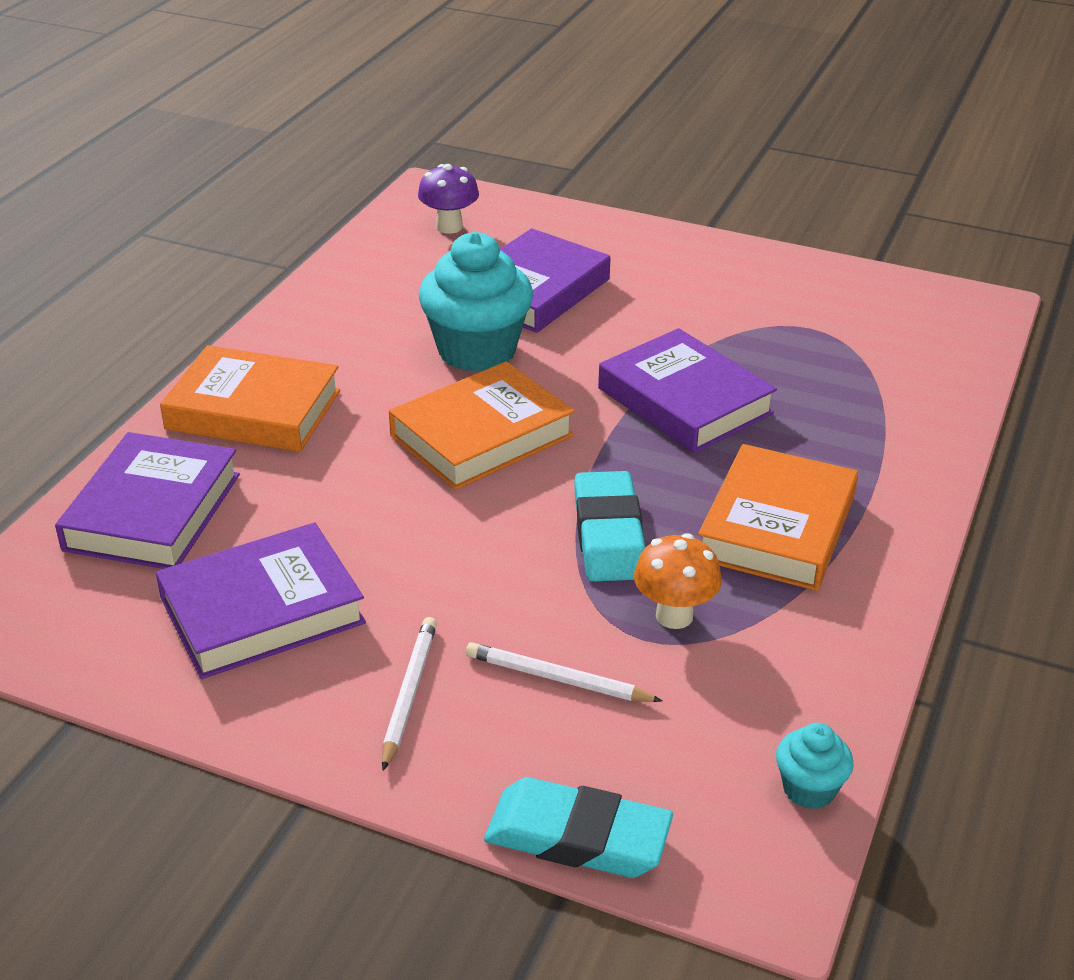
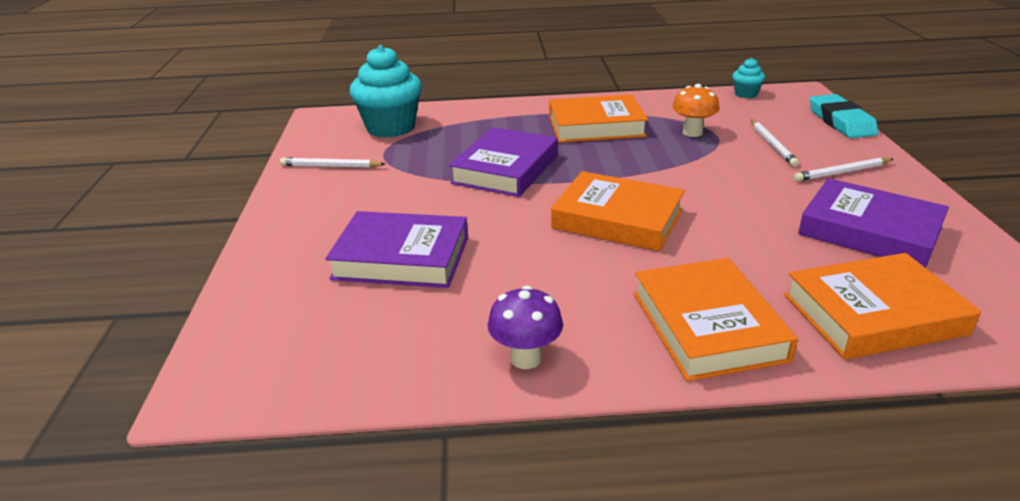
camera: 115 degrees left, 5 degrees down
purple book [55,432,240,569] -> orange book [784,253,981,360]
purple mushroom [418,164,479,234] -> purple mushroom moved to [488,286,563,369]
turquoise cupcake [419,232,533,372] -> turquoise cupcake moved to [349,45,422,138]
turquoise eraser [574,471,645,582] -> none
none -> white pencil [280,157,385,168]

